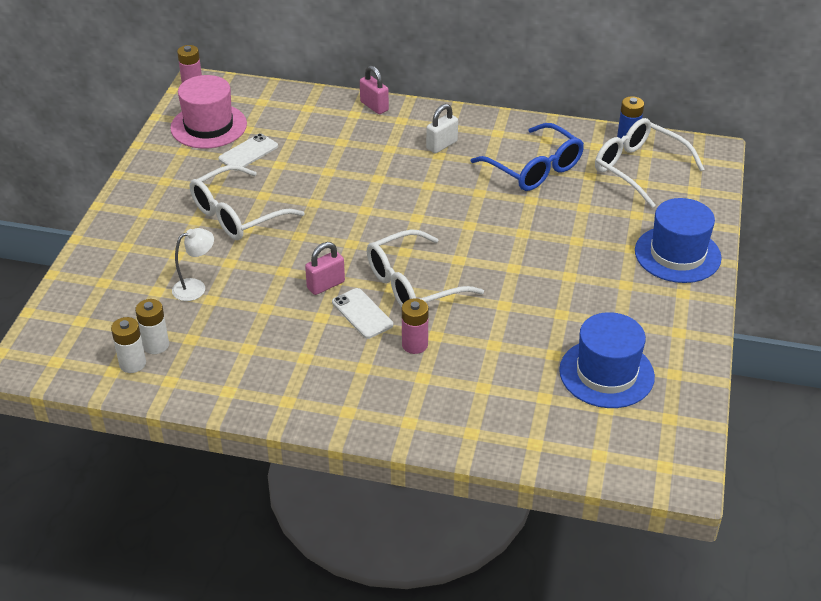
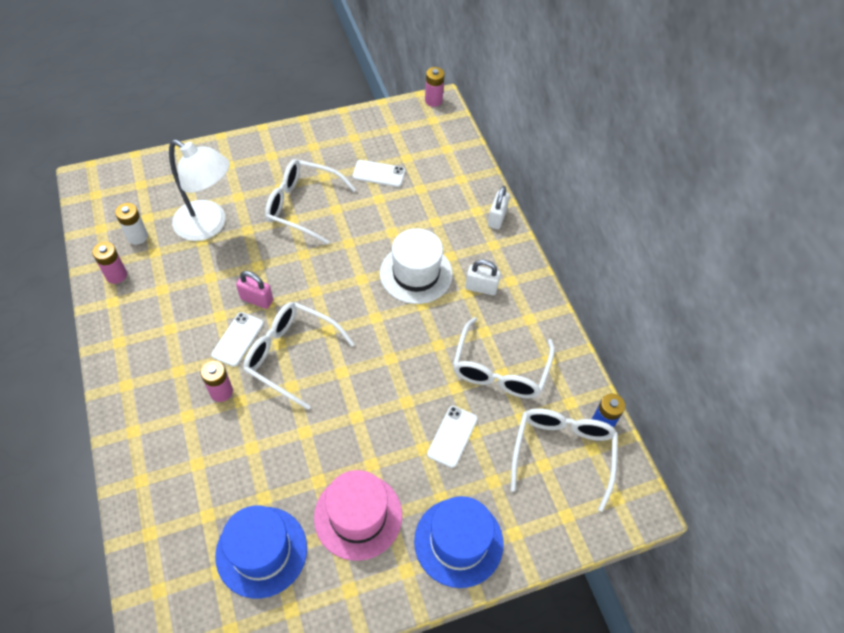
camera: 55 degrees right, 15 degrees up
white battery [111,317,146,373] -> none
pink hat [170,75,247,149] -> pink hat moved to [314,470,402,561]
white lamp [172,228,214,301] -> white lamp [169,140,230,241], size x1.97
pink padlock [360,65,389,114] -> white padlock [488,186,510,229]
blue glasses [471,123,584,191] -> white glasses [453,317,555,398]
none -> pink battery [92,242,127,284]
none -> white hat [380,228,453,304]
none -> white phone [427,406,478,468]

